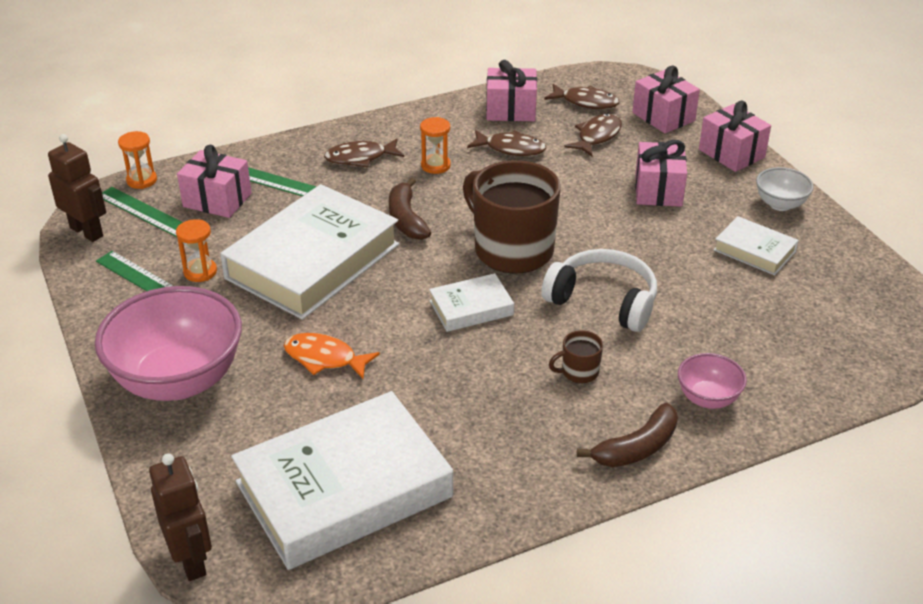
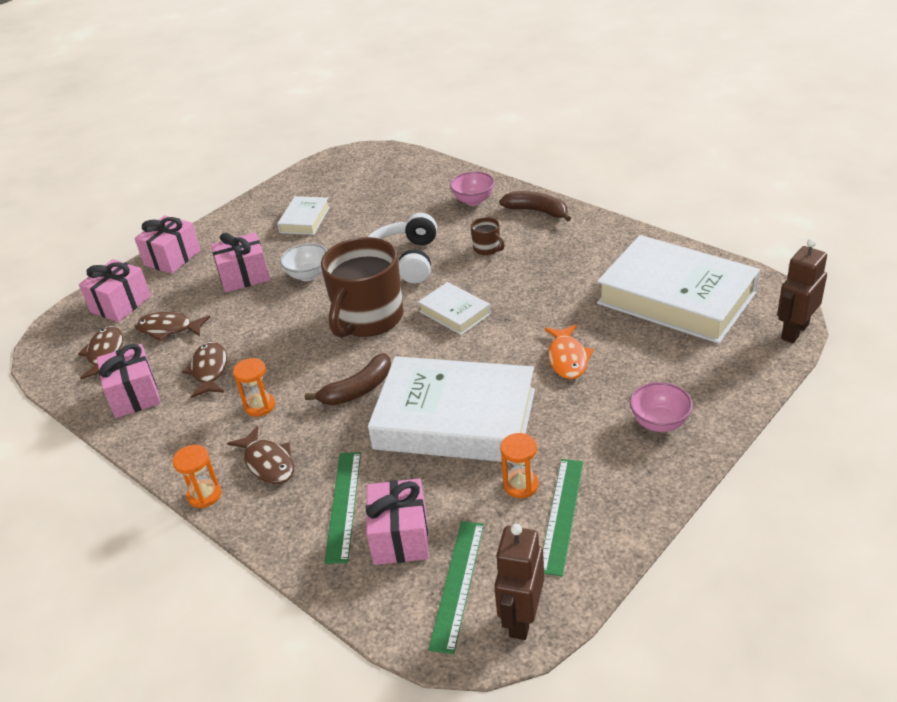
camera: 110 degrees left, 0 degrees up
pink bowl [95,286,242,401] -> pink bowl [630,382,693,432], size x0.47
orange hourglass [118,131,157,189] -> orange hourglass moved to [173,445,221,508]
white bowl [756,167,814,211] -> white bowl moved to [280,243,327,281]

